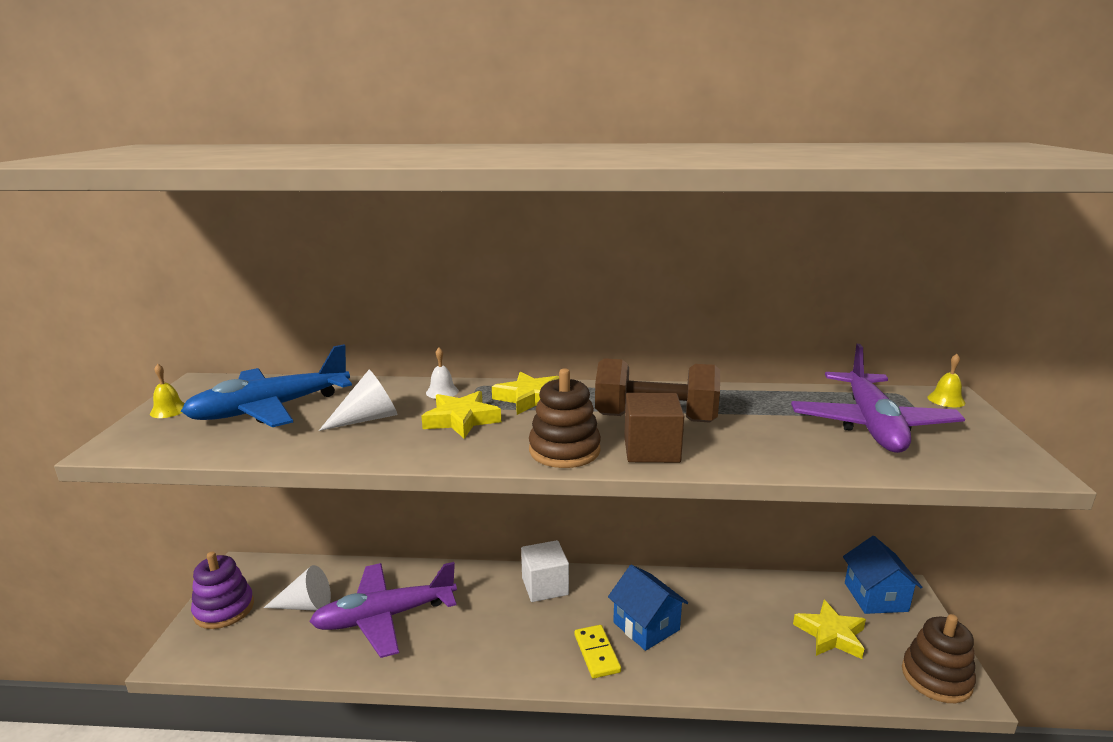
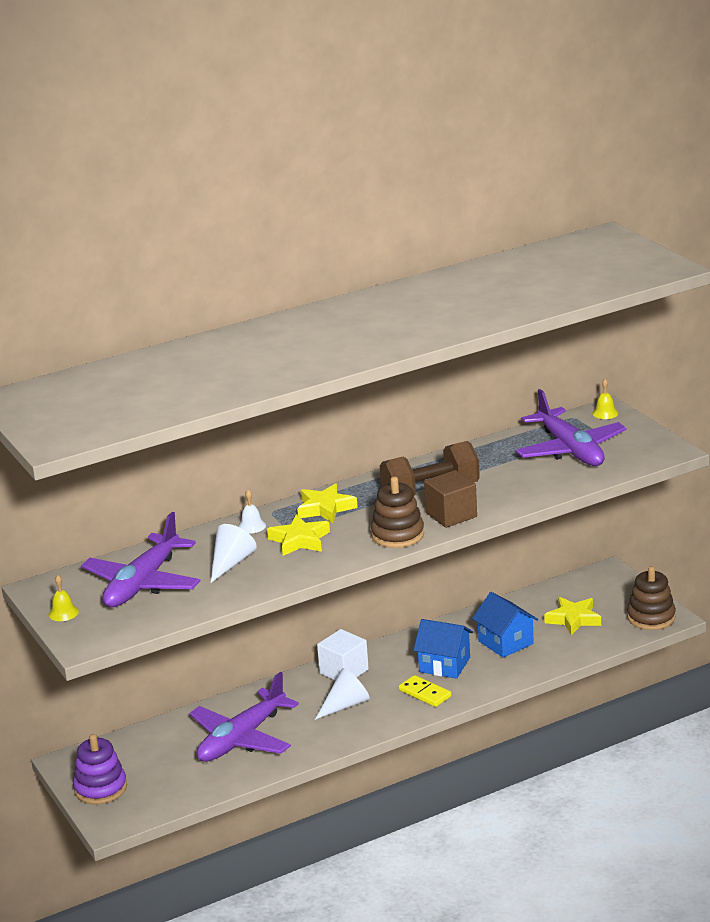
camera: 30 degrees left, 5 degrees up
blue plane [181,344,352,427] -> purple plane [81,512,200,607]
white cone [264,565,331,611] -> white cone moved to [315,668,370,720]
blue house [843,536,922,614] -> blue house moved to [472,592,538,658]

